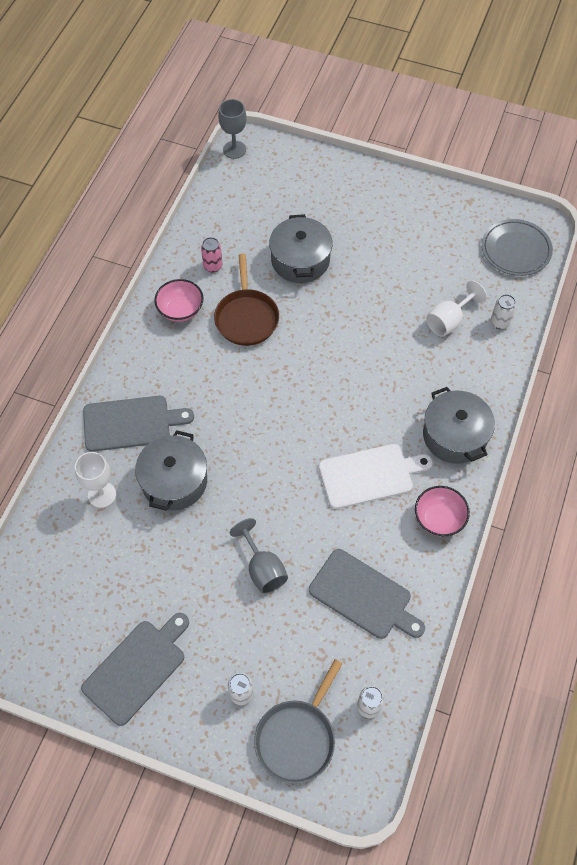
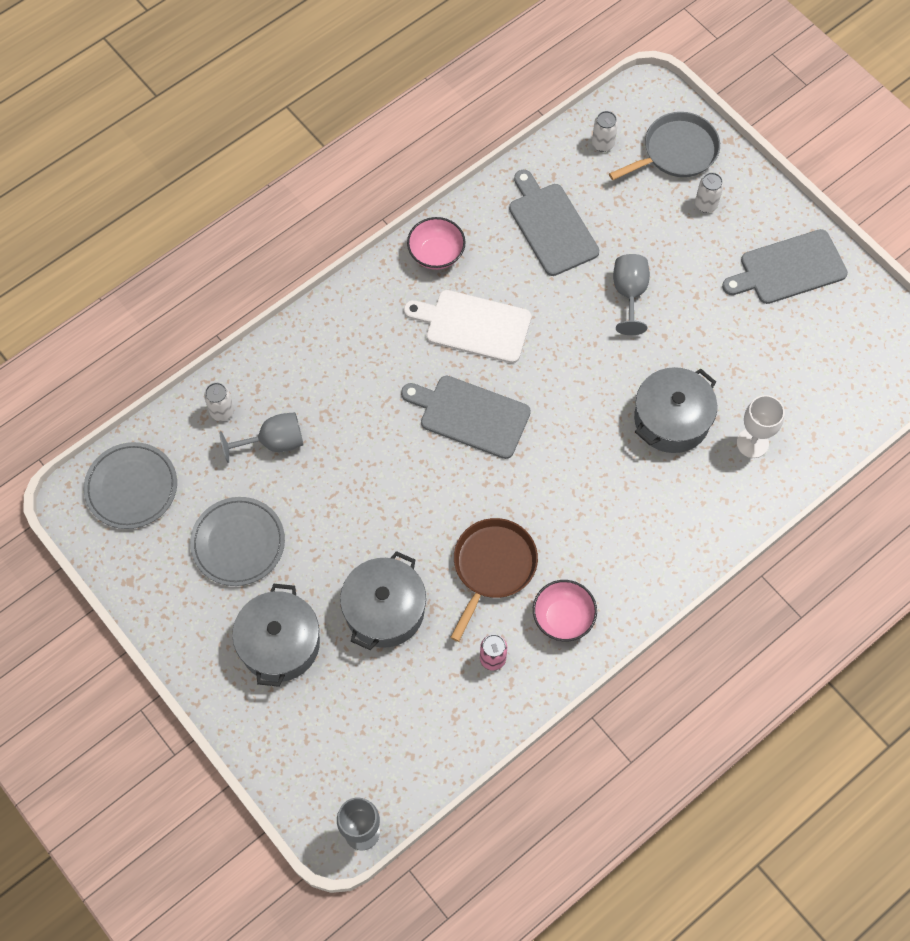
camera: 150 degrees left, 5 degrees up
grey cutting board [83,396,194,452] -> grey cutting board moved to [401,376,531,459]
grey pot [423,387,495,464] -> grey pot moved to [232,584,320,687]
white goblet [426,280,487,337] -> grey goblet [219,412,303,463]
none -> grey plate [190,497,285,586]

